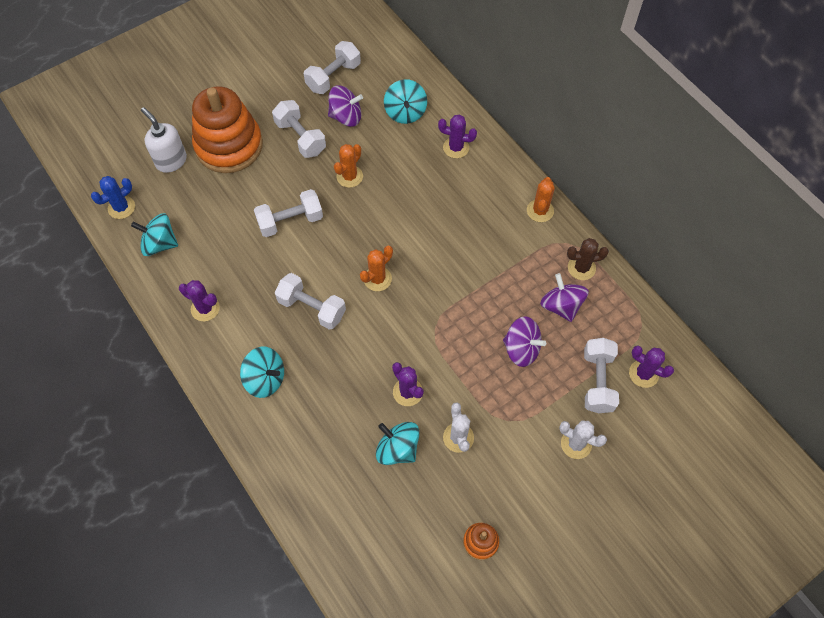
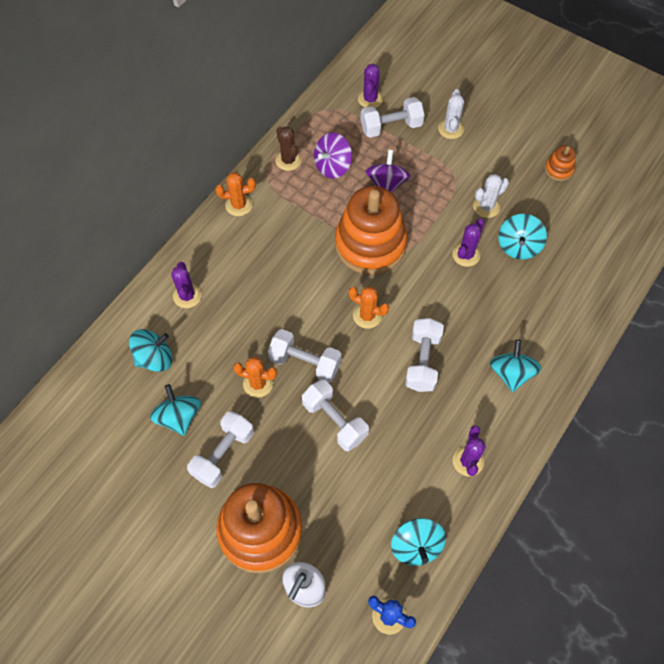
camera: 110 degrees left, 0 degrees up
white dumbbell [304,41,361,94] -> white dumbbell moved to [268,329,342,383]
purple spinning top [328,85,363,127] -> turquoise spinning top [150,384,201,436]
none -> orange stacking toy [335,186,408,275]

